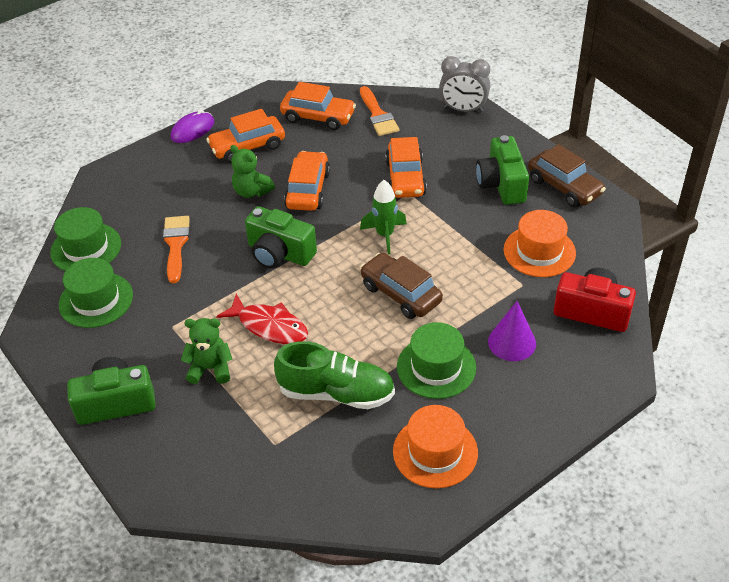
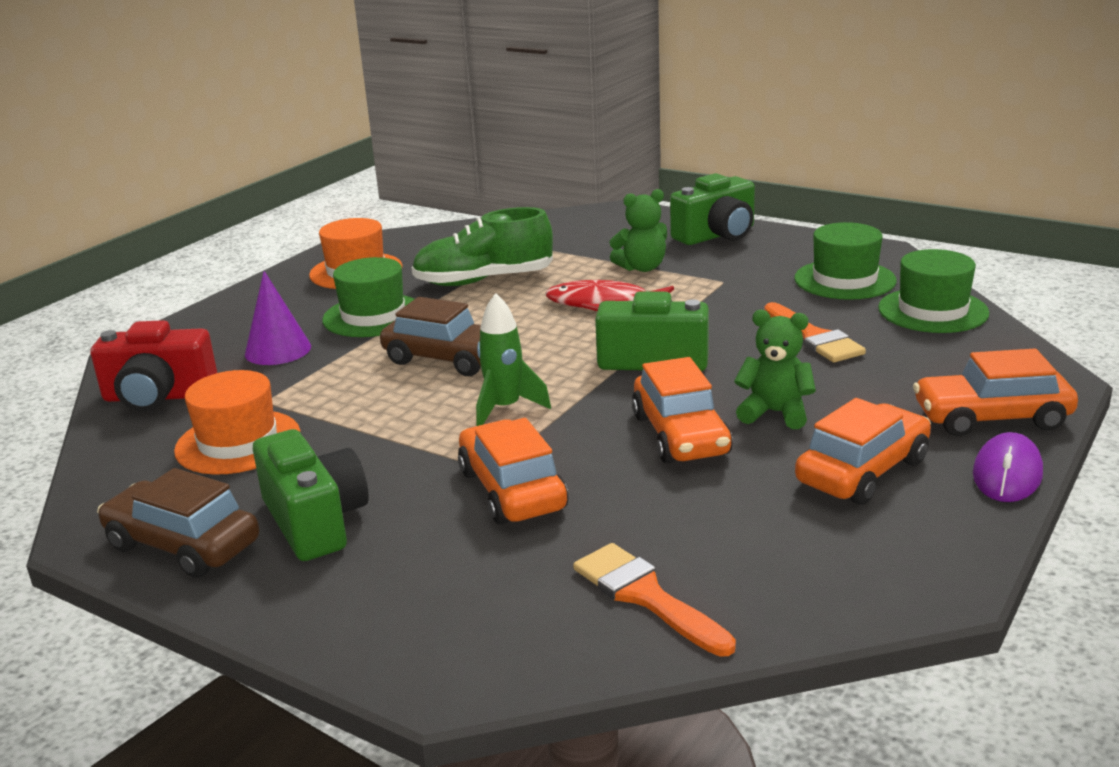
camera: 160 degrees right, 20 degrees down
orange car [280,82,356,130] -> orange car moved to [913,349,1078,436]
grey clock [439,56,490,112] -> none

